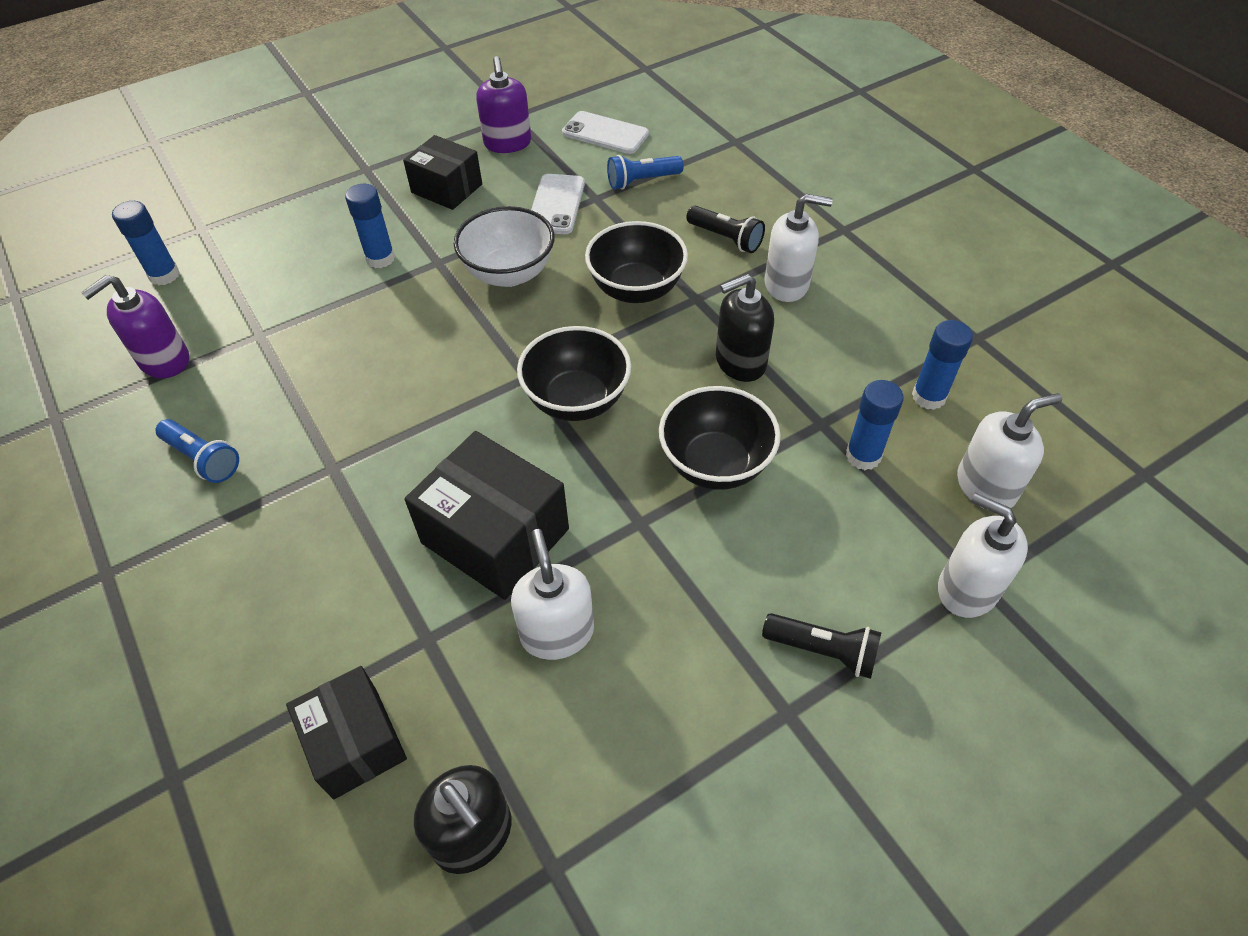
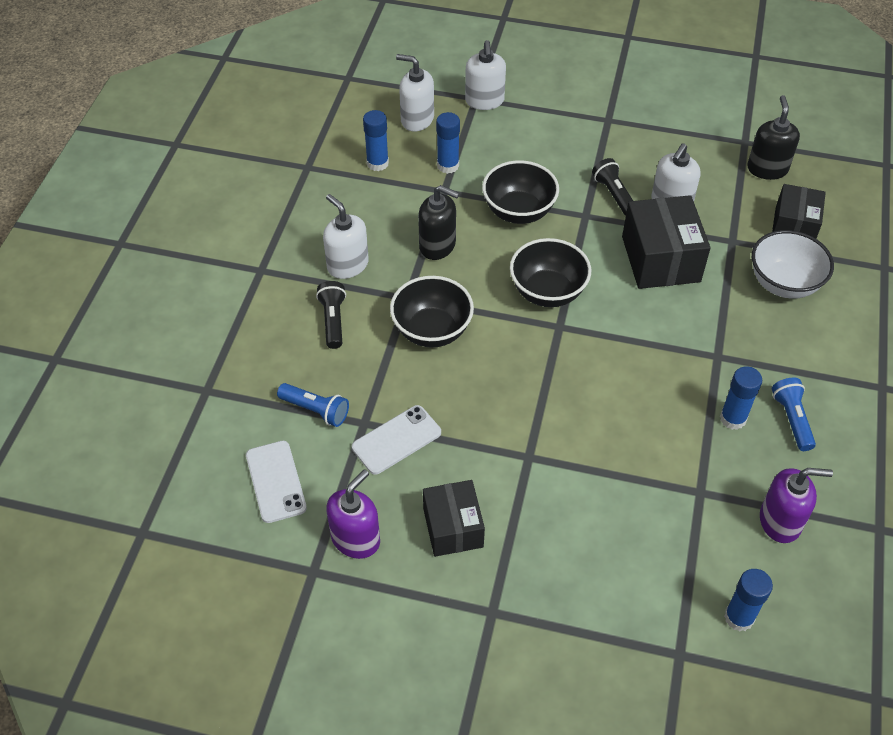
camera: 135 degrees left, 0 degrees up
blue glue stick [345,184,395,268] -> blue glue stick moved to [720,366,762,430]
white bowl [454,206,555,287] -> white bowl moved to [752,230,834,299]
black flashlight [762,613,882,679] -> black flashlight moved to [592,158,633,216]

